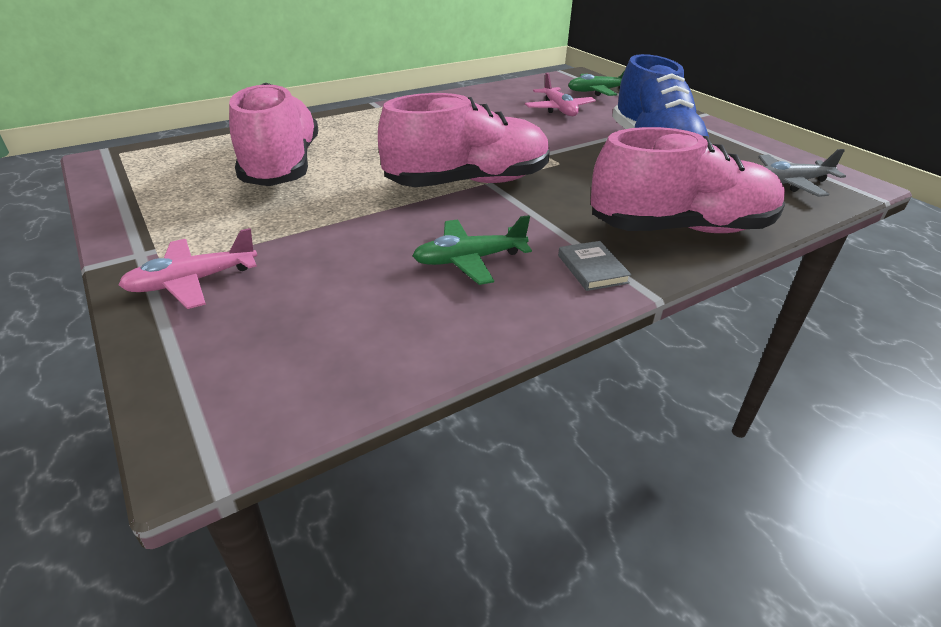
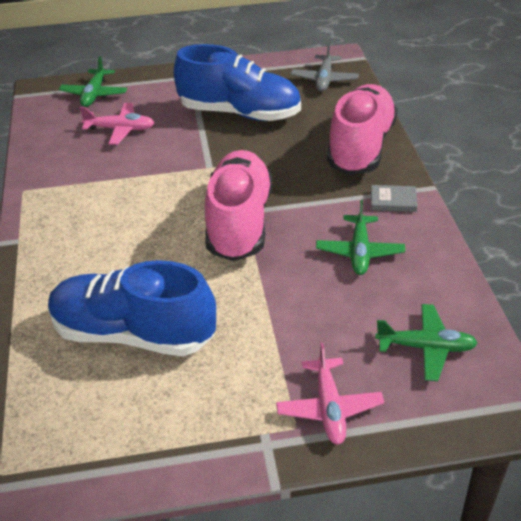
camera: 65 degrees left, 5 degrees up
pink shoe [229,83,318,186] -> blue shoe [48,260,216,356]
none -> green plane [375,304,478,381]

